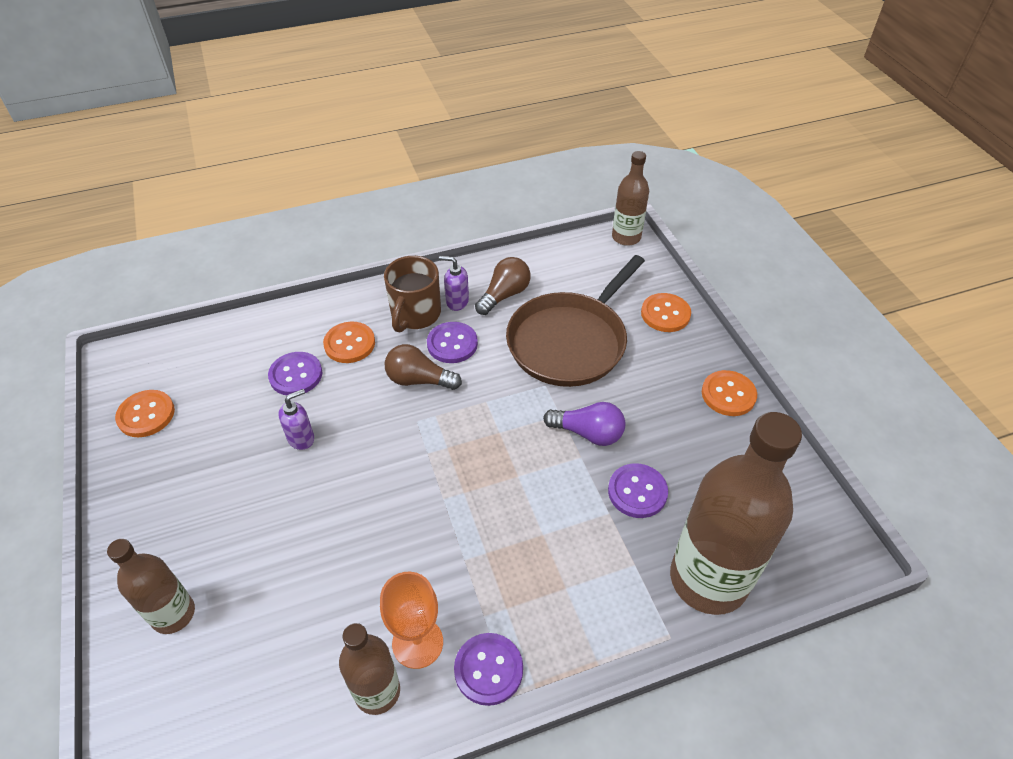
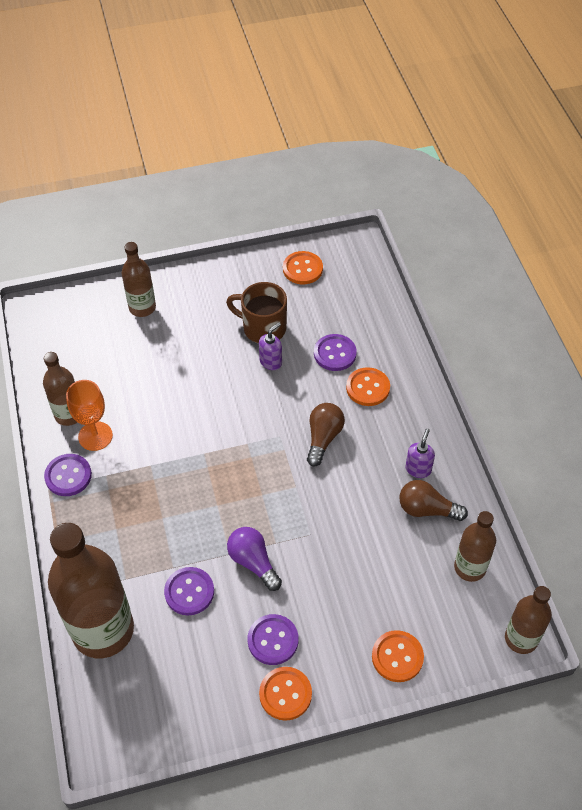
camera: 95 degrees right, 5 degrees up
purple soap dispenser [279,389,314,450] -> purple soap dispenser turned 105 degrees counterclockwise [259,322,282,370]
brown mug [384,256,441,332] -> brown mug moved to [226,282,287,343]
purple button [427,322,478,363] -> purple button moved to [248,614,299,665]
brown light bulb [475,257,531,315] -> brown light bulb turned 150 degrees clockwise [399,480,468,521]
brown pan [506,255,645,387] -> none
purple light bulb [543,402,625,446] -> purple light bulb turned 120 degrees clockwise [227,527,282,591]
none -> brown bottle [454,511,496,582]

